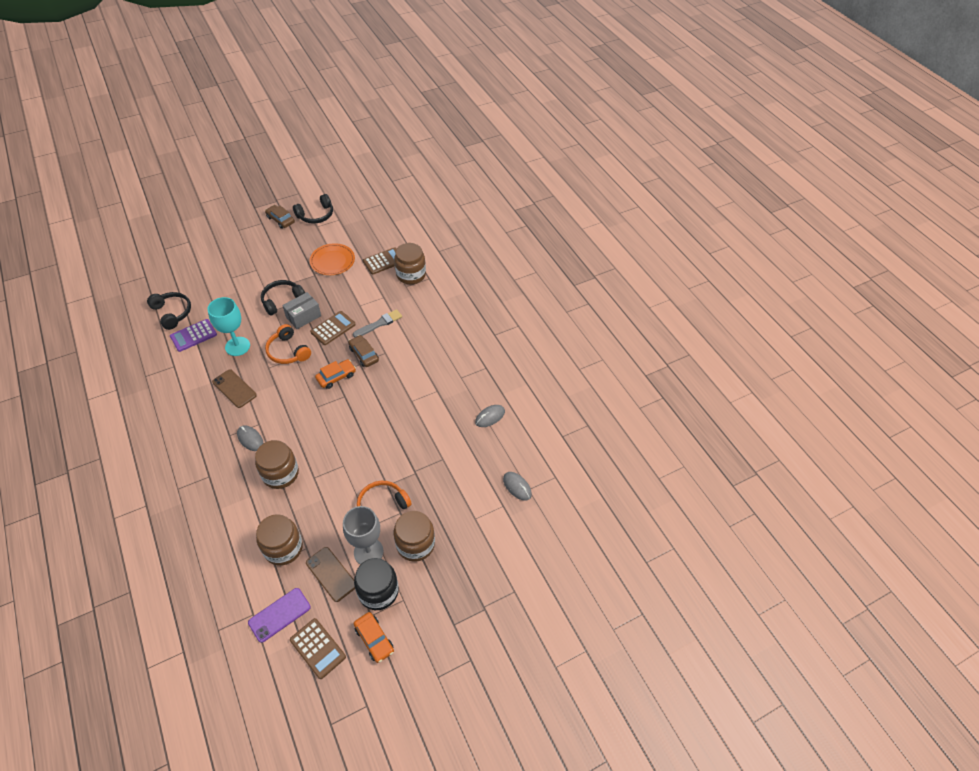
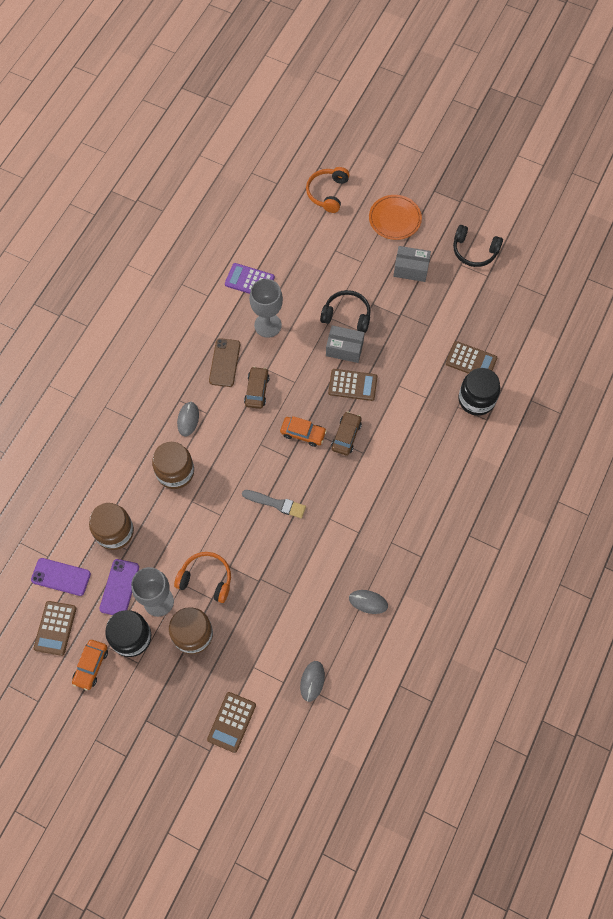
camera: 55 degrees right, 15 degrees up
black headphones [147,292,191,330] -> none
turquoise goblet [207,297,250,356] -> grey goblet [249,279,283,338]
brown car [265,205,295,229] -> brown car moved to [244,367,270,409]
orange headphones [265,324,311,364] -> orange headphones moved to [306,167,350,213]
brown phone [306,547,355,602] -> purple phone [99,559,139,615]
orange plate [310,243,355,275] -> orange plate moved to [369,195,422,240]
grey brush [353,309,402,337] -> grey brush moved to [242,490,306,518]
brown jar [394,243,426,284] -> black jar [458,368,500,416]
none -> brown calculator [207,692,256,753]
none -> grey box [393,246,431,282]

